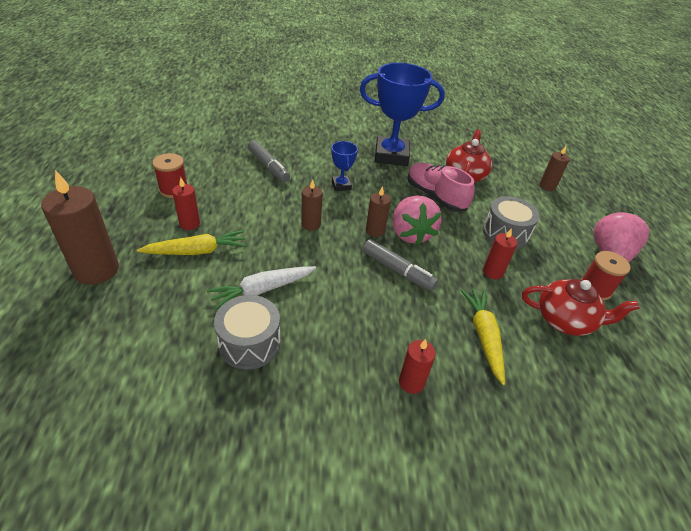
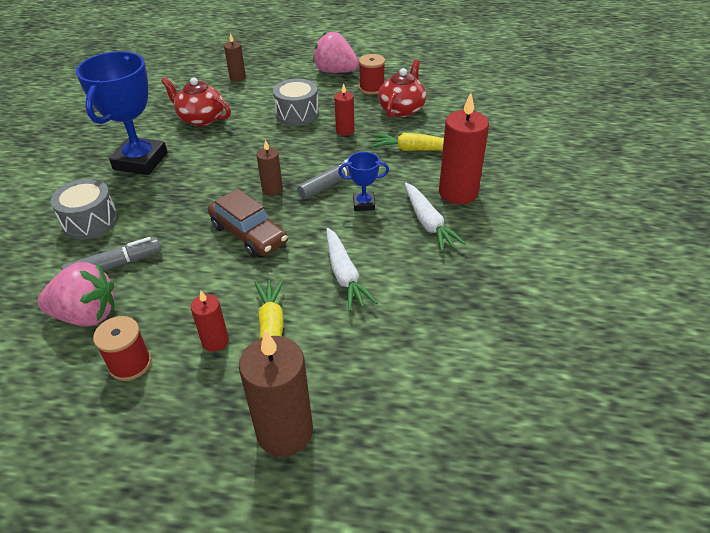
camera: 75 degrees left, 0 degrees up
grey drum [214,295,281,370] -> grey drum moved to [51,179,118,240]
brown candle [301,179,323,231] -> brown car [208,189,288,257]
blue trophy [331,141,358,191] -> blue trophy moved to [338,152,389,211]
pink strawberry [393,196,441,245] -> pink strawberry moved to [37,262,115,327]
red candle [399,339,436,394] -> red candle [439,93,489,204], size x1.86
pink shoe [407,163,475,212] -> none
none -> white carrot [405,183,466,252]

